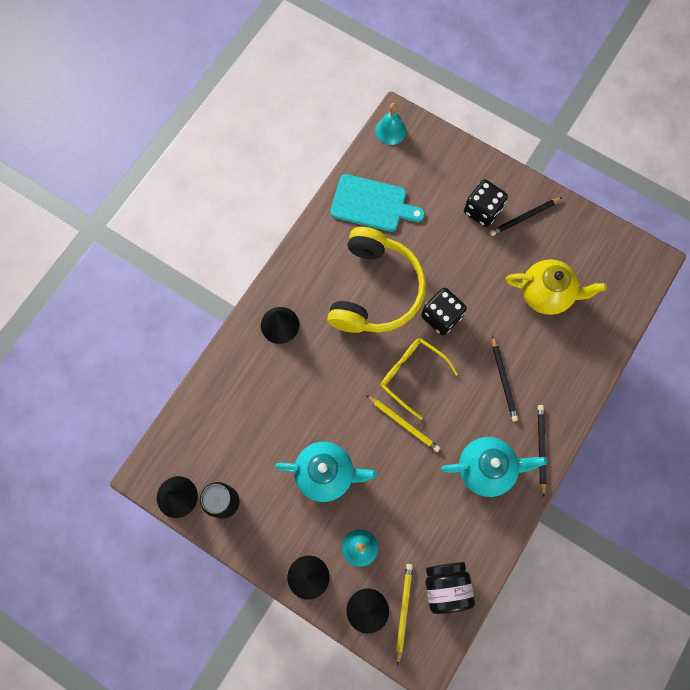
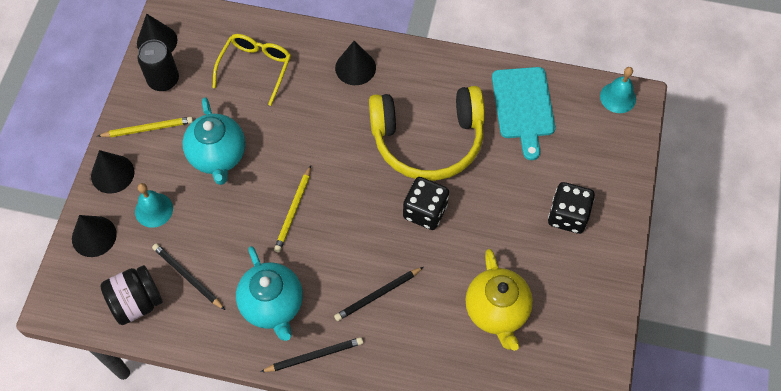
camera: 70 degrees right, 10 degrees down
yellow glasses [380,338,458,420] -> yellow glasses moved to [213,34,291,106]
yellow pencil [396,564,413,666] -> yellow pencil moved to [97,117,193,137]
black pencil [490,197,562,236] -> black pencil moved to [152,243,225,310]

